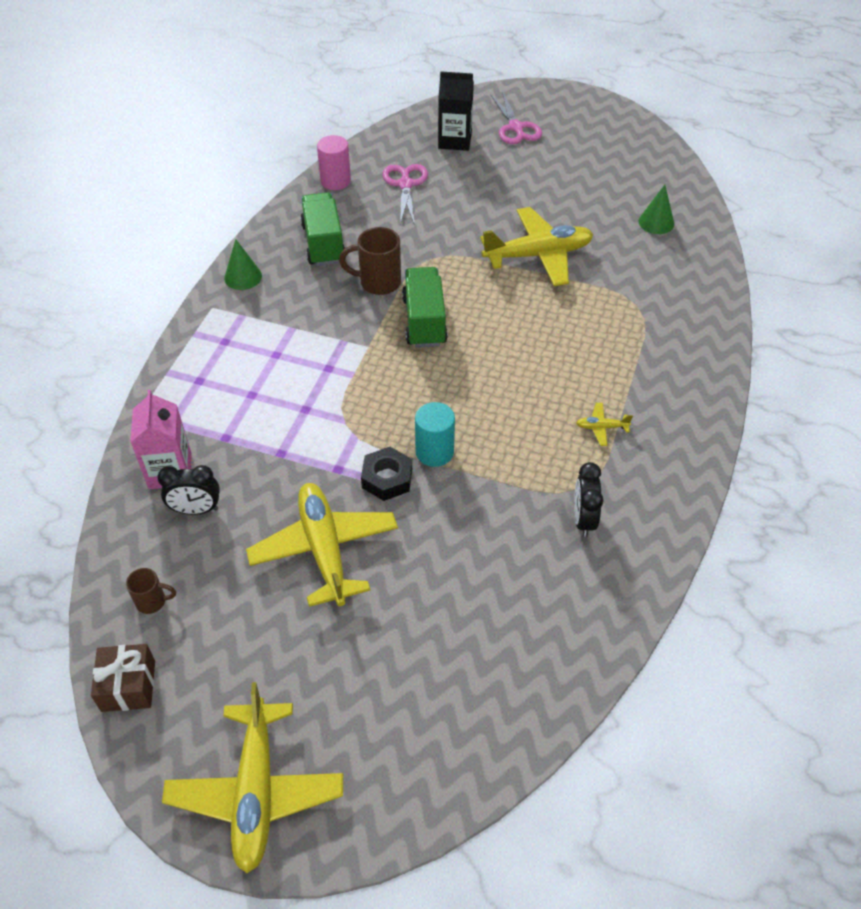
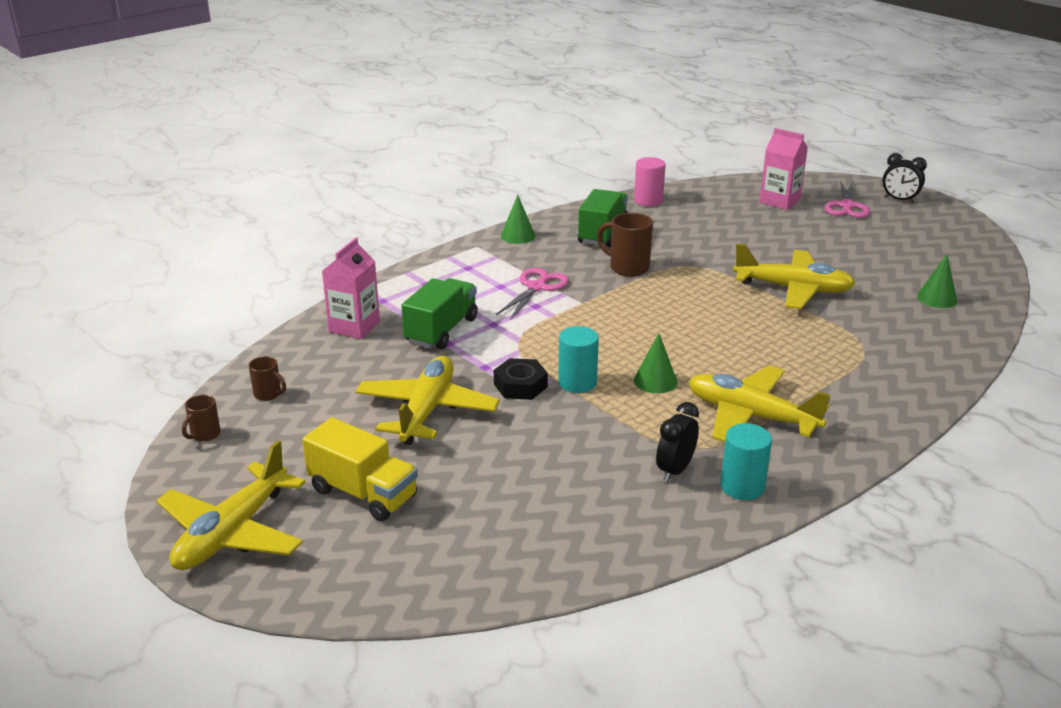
camera: 30 degrees right, 20 degrees down
brown gift [91,644,155,712] -> brown mug [182,394,221,442]
black clock [158,465,220,515] -> black clock moved to [882,153,927,203]
pink scissors [383,164,428,225] -> pink scissors moved to [496,268,569,320]
green truck [402,267,448,348] -> green truck moved to [401,278,478,349]
black carton [438,71,474,151] -> pink carton [760,128,808,210]
yellow plane [576,403,633,446] -> yellow plane [689,365,831,442], size x2.46
none -> yellow truck [302,417,418,521]
none -> green cone [634,333,677,393]
none -> turquoise cylinder [720,423,772,500]

